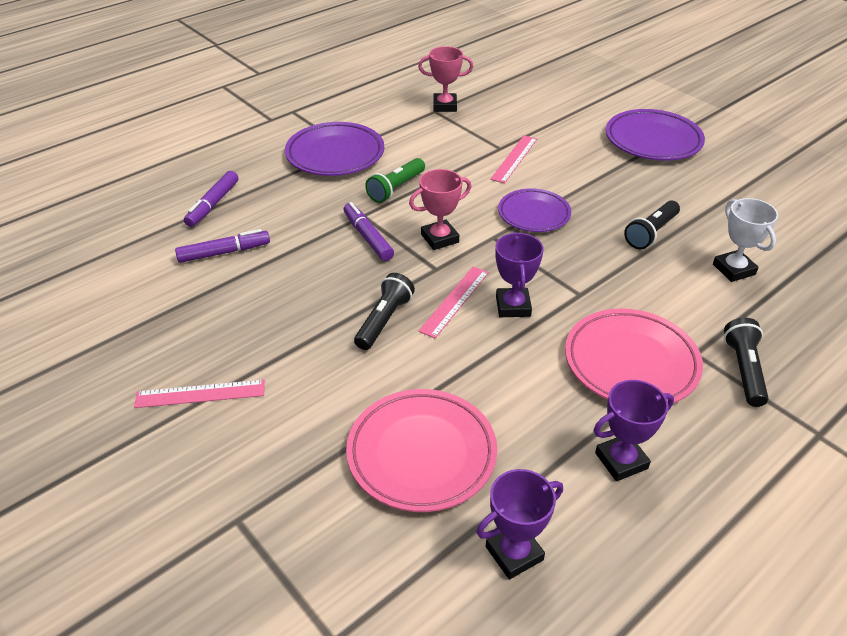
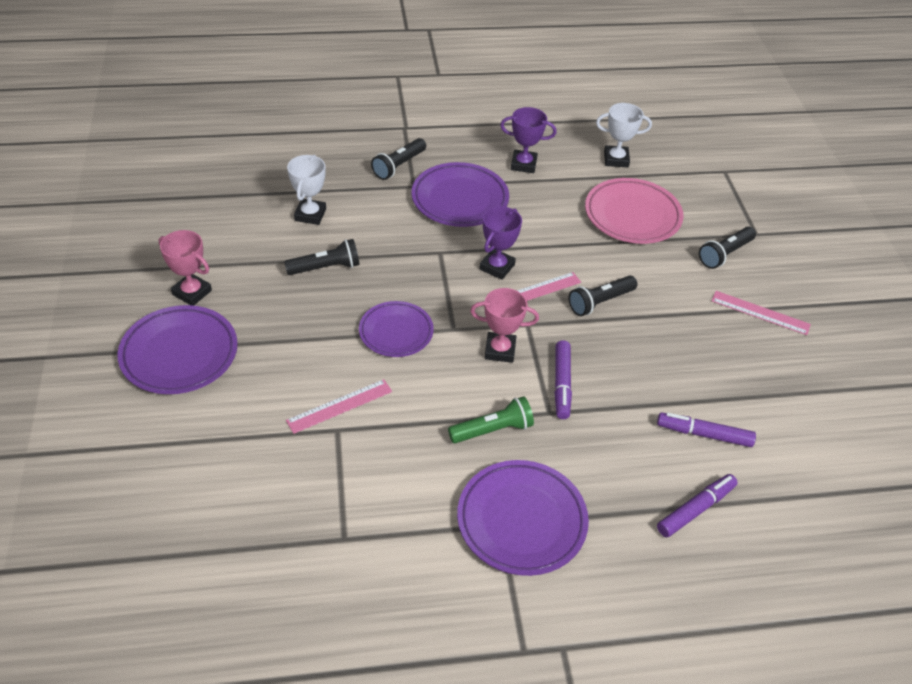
camera: 150 degrees left, 5 degrees up
pink trophy [418,46,473,112] -> pink trophy moved to [159,230,212,306]
purple trophy [476,469,563,579] -> white trophy [596,103,652,168]
pink plate [565,309,703,403] -> purple plate [412,162,509,227]
none -> black flashlight [699,227,756,269]

